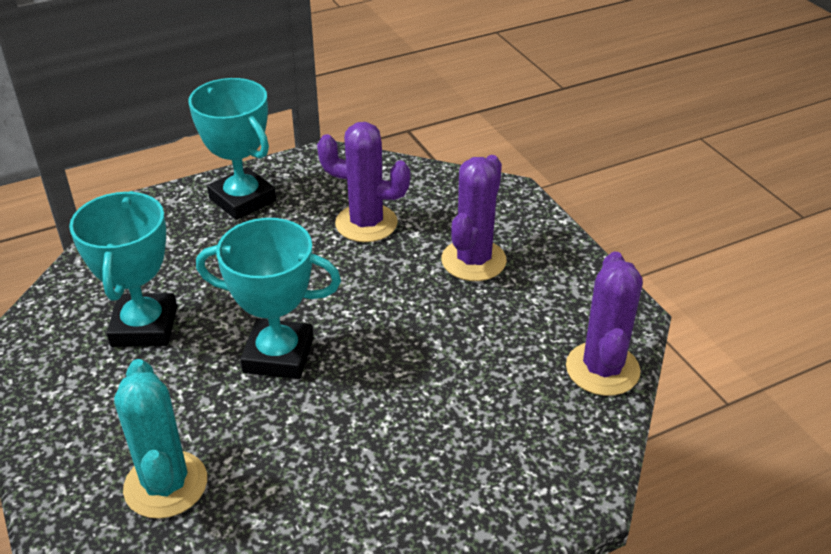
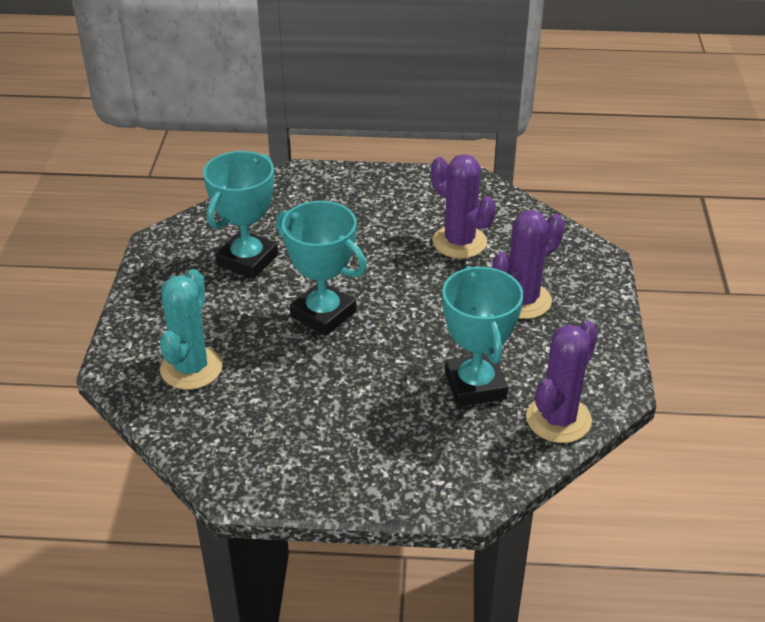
camera: 30 degrees right, 0 degrees up
turquoise trophy [189,78,276,220] -> turquoise trophy moved to [442,266,523,407]

